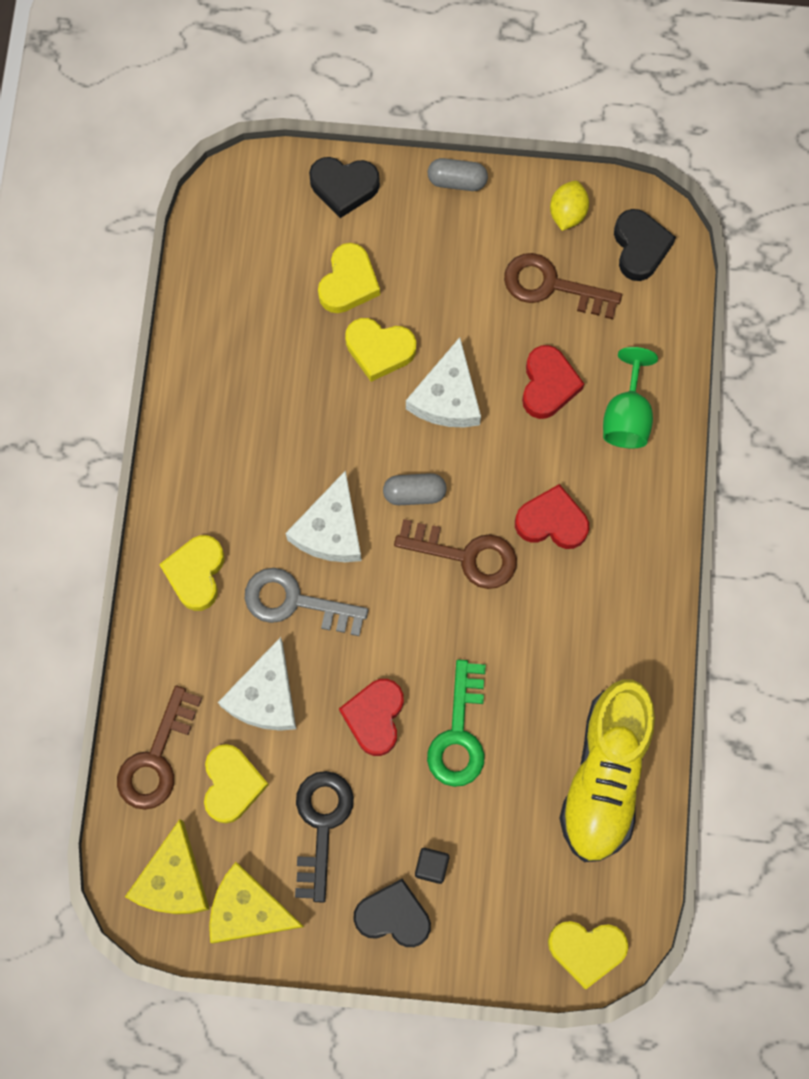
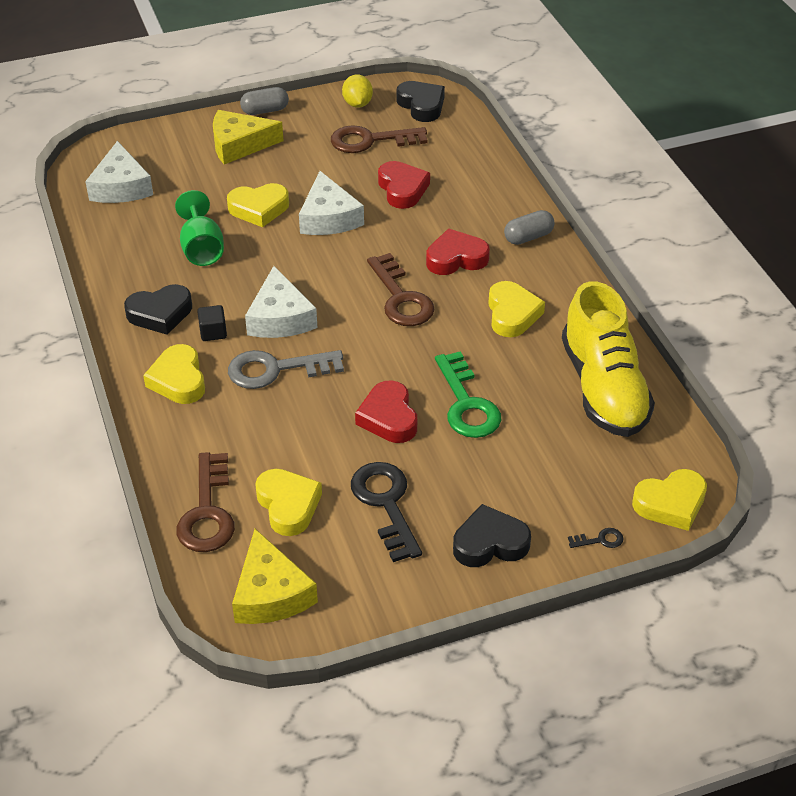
camera: 25 degrees left, 30 degrees down
yellow cheese [209,862,304,943] -> yellow cheese moved to [213,110,283,164]
white cheese [218,637,296,731] -> white cheese moved to [85,141,153,203]
black heart [309,157,380,218] -> black heart moved to [124,284,192,335]
yellow heart [318,243,380,313] -> yellow heart moved to [488,281,545,337]
grey capsule [383,473,447,505] -> grey capsule moved to [504,210,555,245]
brown key [394,519,517,589] -> brown key turned 75 degrees clockwise [367,253,435,326]
black cube [415,848,449,884] -> black cube moved to [197,305,227,341]
green goblet [603,347,658,448] -> green goblet moved to [175,190,224,266]
none -> black key [568,528,623,548]

